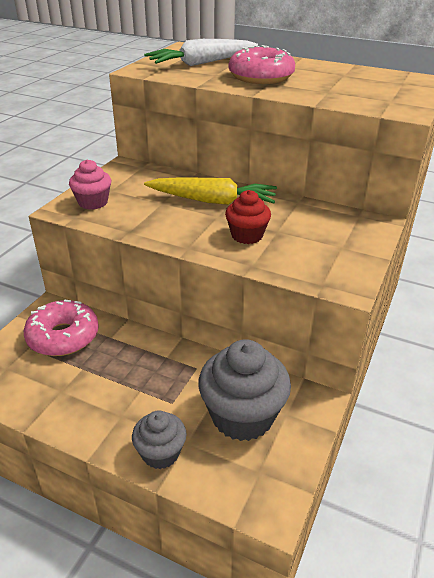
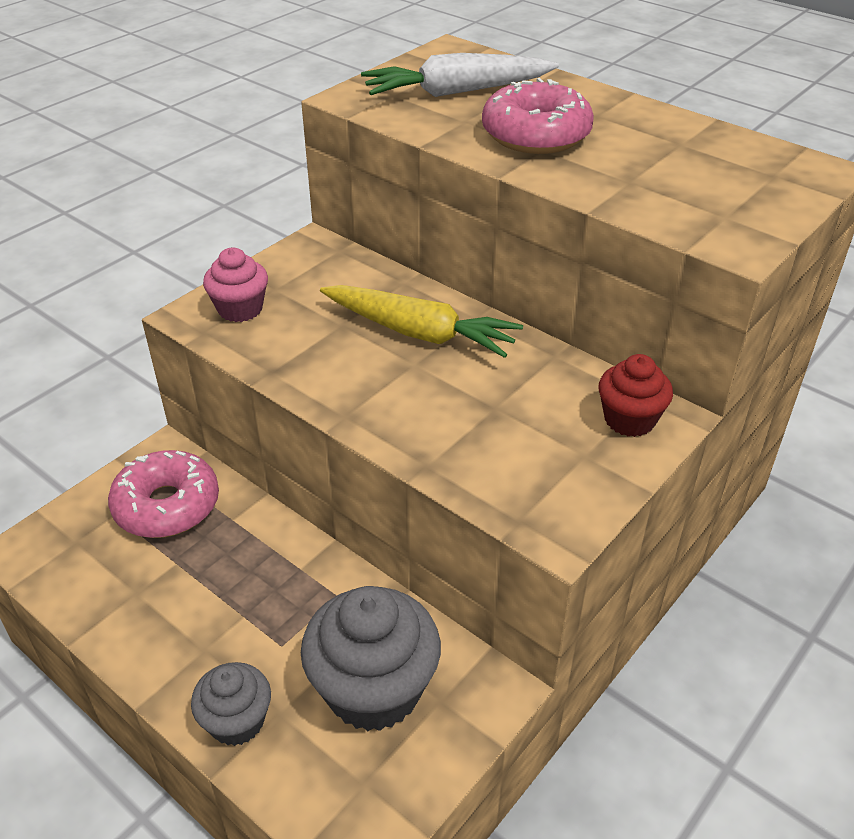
camera: 15 degrees right, 5 degrees up
red cupcake [225,190,271,244] -> red cupcake moved to [599,354,673,437]

